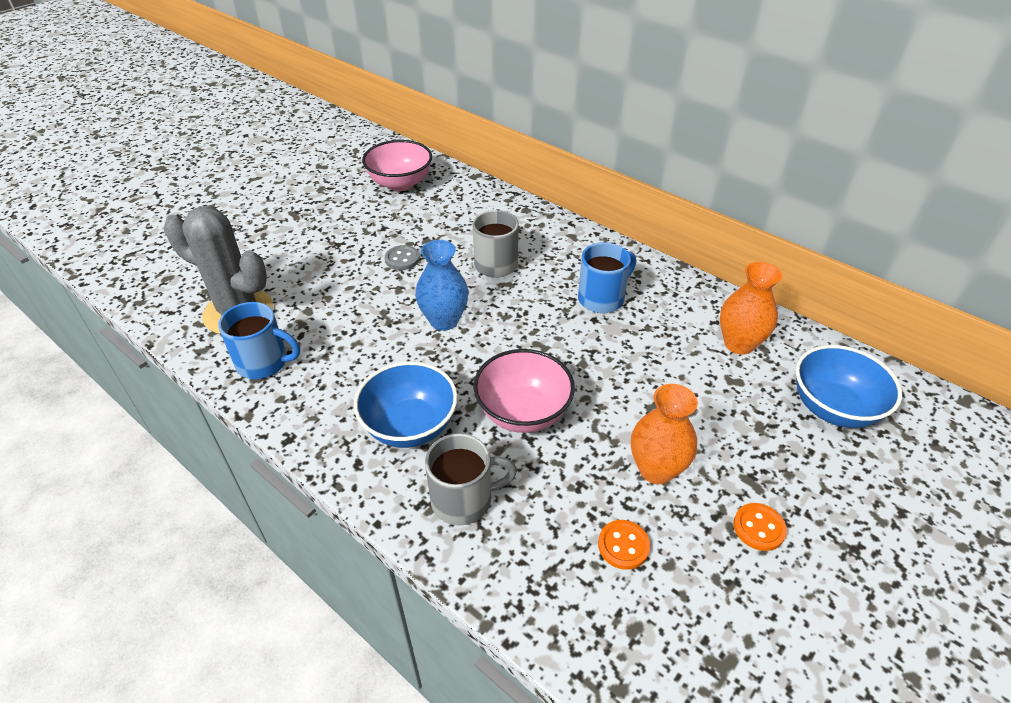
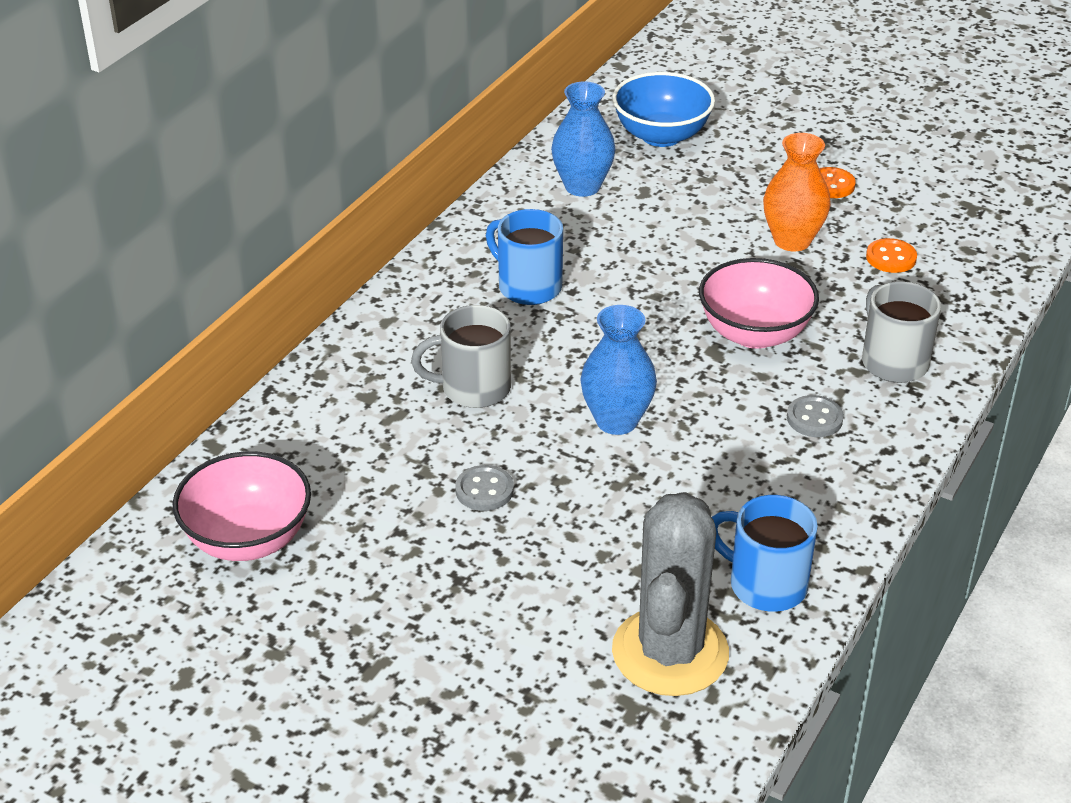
camera: 100 degrees left, 5 degrees down
blue mug [218,302,300,379] -> blue mug turned 60 degrees counterclockwise [712,495,818,612]
blue bowl [354,362,458,448] -> grey button [787,395,844,437]
orange vase [720,262,782,355] -> blue vase [551,81,616,197]

